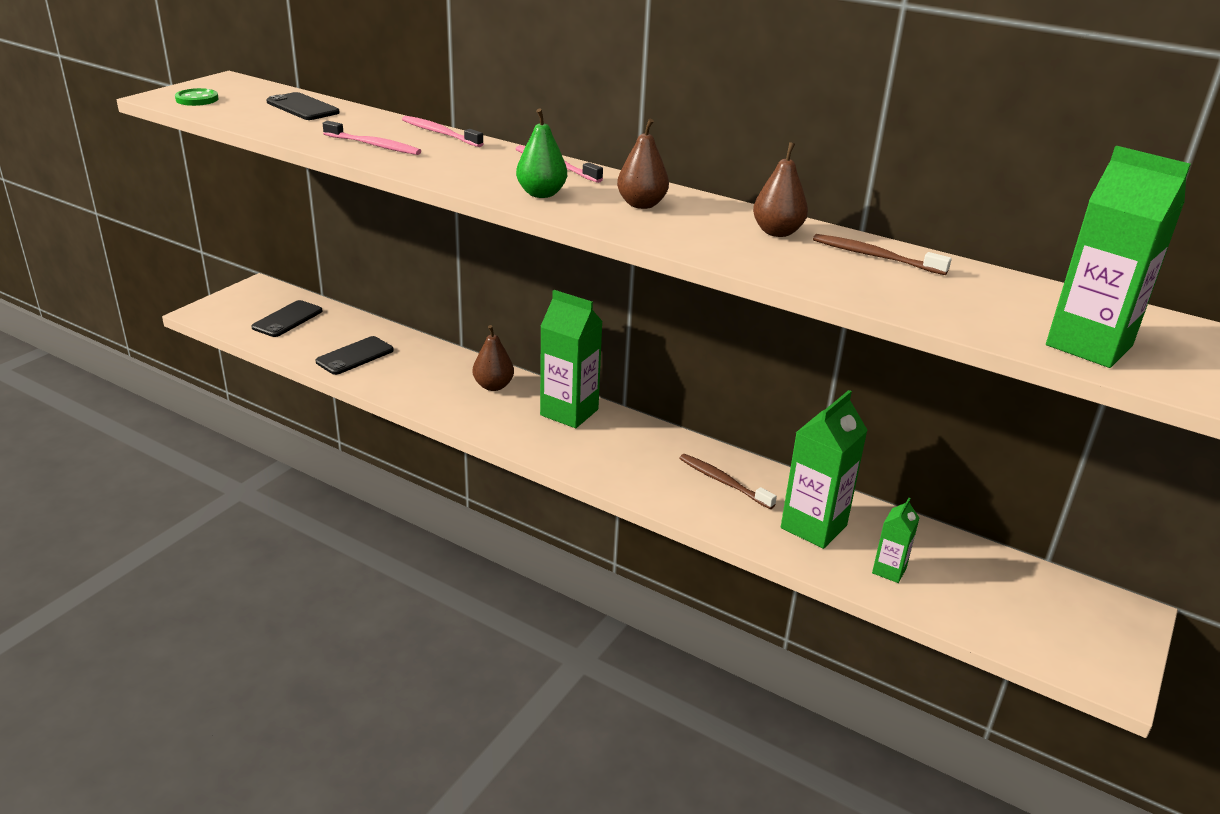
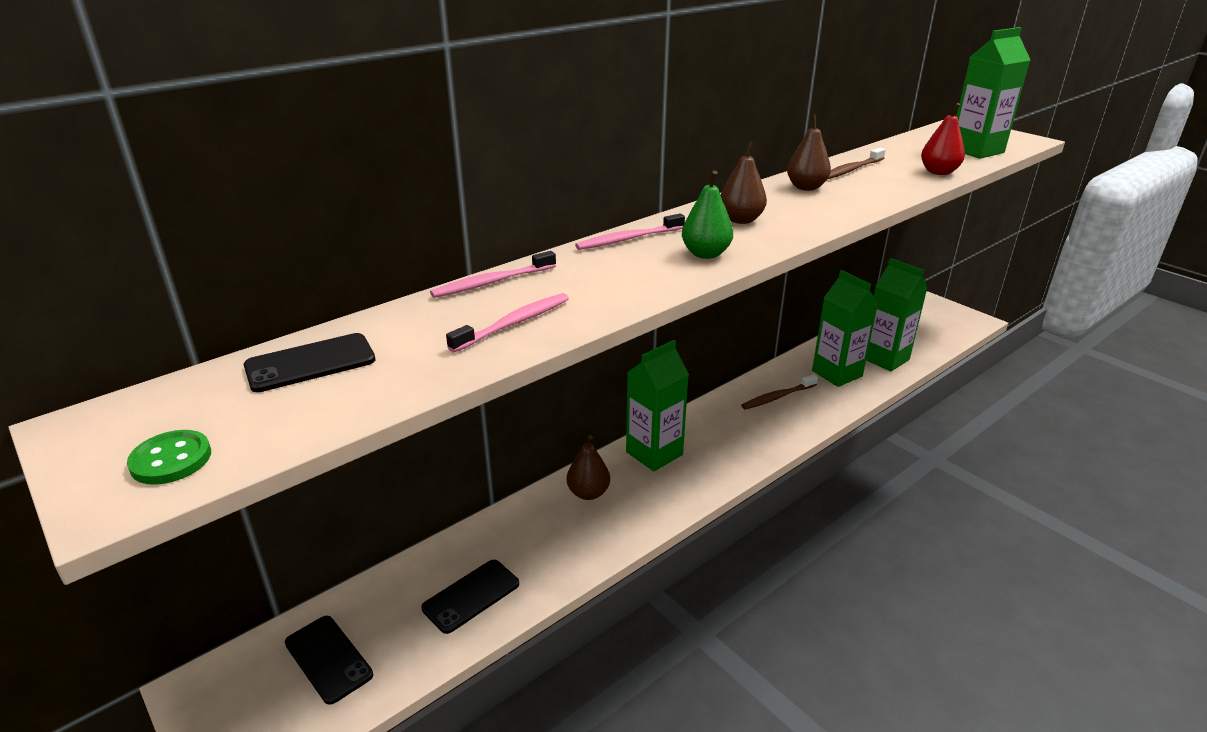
camera: 70 degrees left, 0 degrees up
black phone [315,336,394,375] -> black phone turned 75 degrees clockwise [421,560,519,634]
green carton [872,498,919,583] -> green carton [866,258,928,372], size x1.89
none -> red pear [921,103,965,175]

